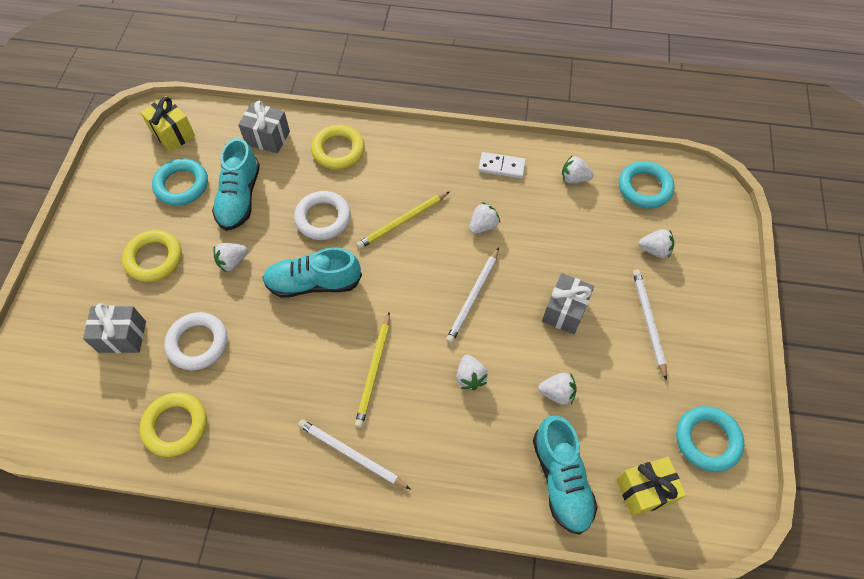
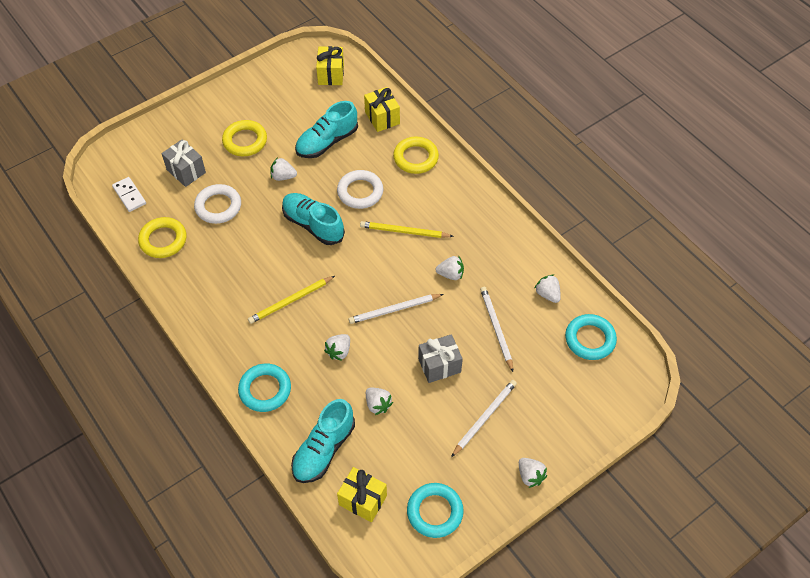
camera: 45 degrees right, 5 degrees down
turquoise ring [152,159,208,206] -> turquoise ring moved to [238,364,291,412]
grey gift [238,101,290,154] -> yellow gift [364,87,400,132]
white pencil [298,419,411,490] -> white pencil moved to [480,287,513,372]
white domino [478,152,526,179] -> white domino moved to [112,177,146,212]
white strawberry [639,229,674,258] -> white strawberry moved to [519,458,547,488]

